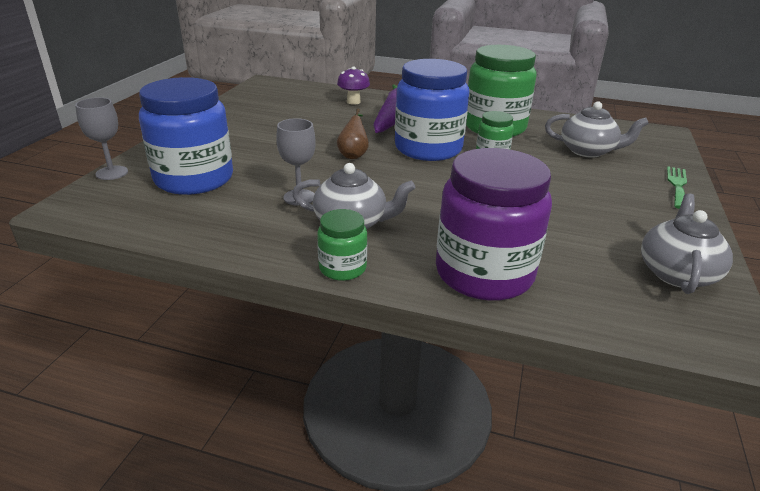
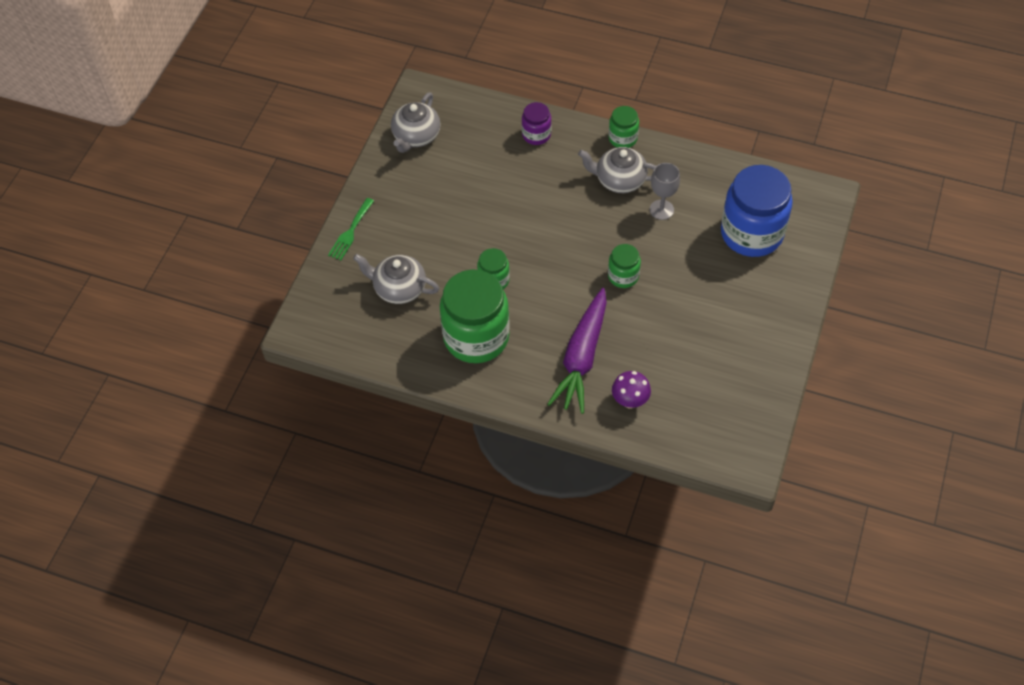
camera: 175 degrees left, 25 degrees up
grey goblet [75,97,128,180] -> none
brown pear [337,109,369,159] -> green jar [608,244,641,288]
blue jar [395,59,469,161] -> none
purple jar [436,148,552,301] -> purple jar [522,102,551,145], size x0.48

